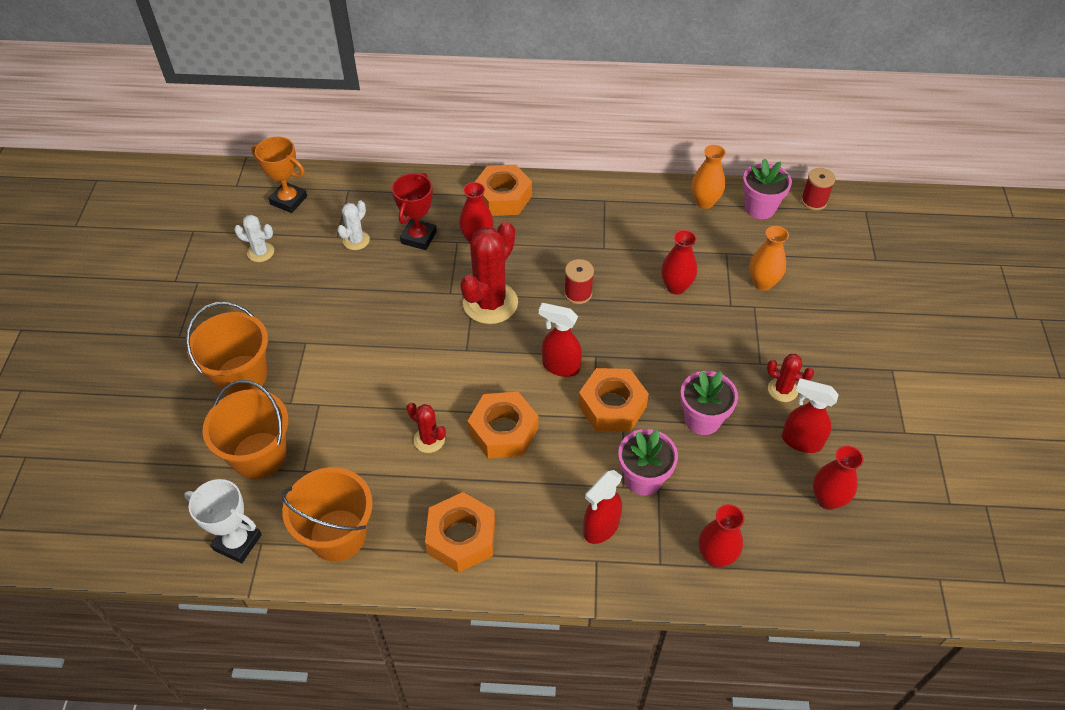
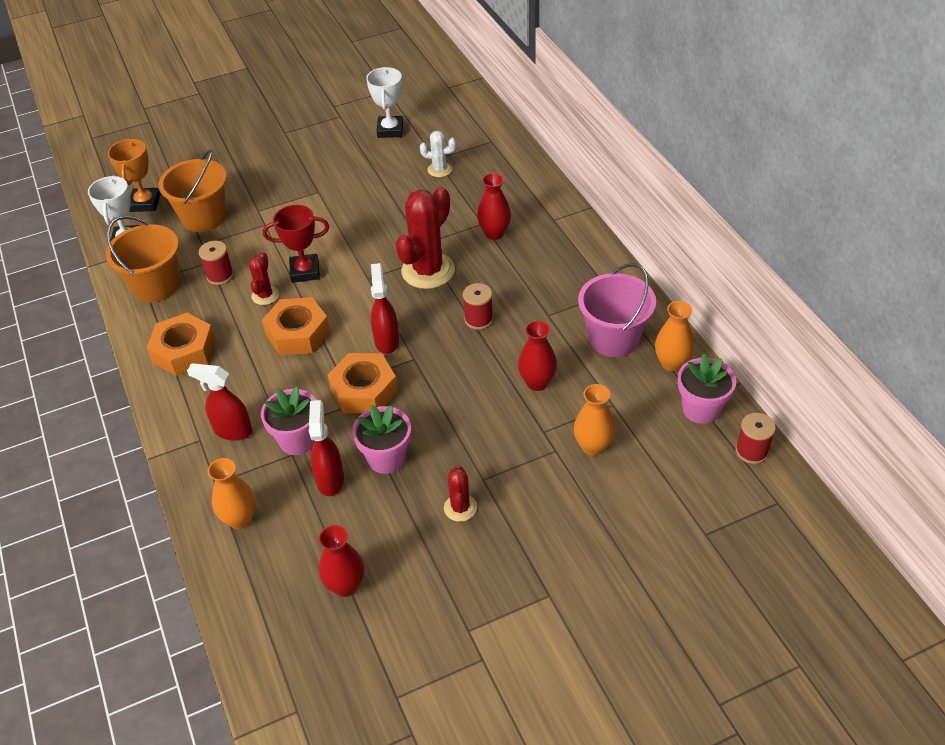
camera: 65 degrees right, 5 degrees down
orange bucket [186,302,268,395] -> none
white cactus [234,215,274,262] -> white trophy [366,67,403,138]
orange trophy [251,137,307,213] -> orange trophy moved to [108,138,161,212]
red trophy [392,173,437,250] -> red trophy moved to [263,205,329,283]
red cactus [460,221,518,324] -> red cactus turned 60 degrees counterclockwise [396,187,455,289]
orange nut [475,165,532,216] -> none
red vase [699,504,744,568] -> orange vase [208,458,256,529]
red spray bottle [782,378,839,453] -> red spray bottle moved to [309,400,344,496]
none -> red spool [199,241,234,285]
none -> pink bucket [578,263,656,357]

